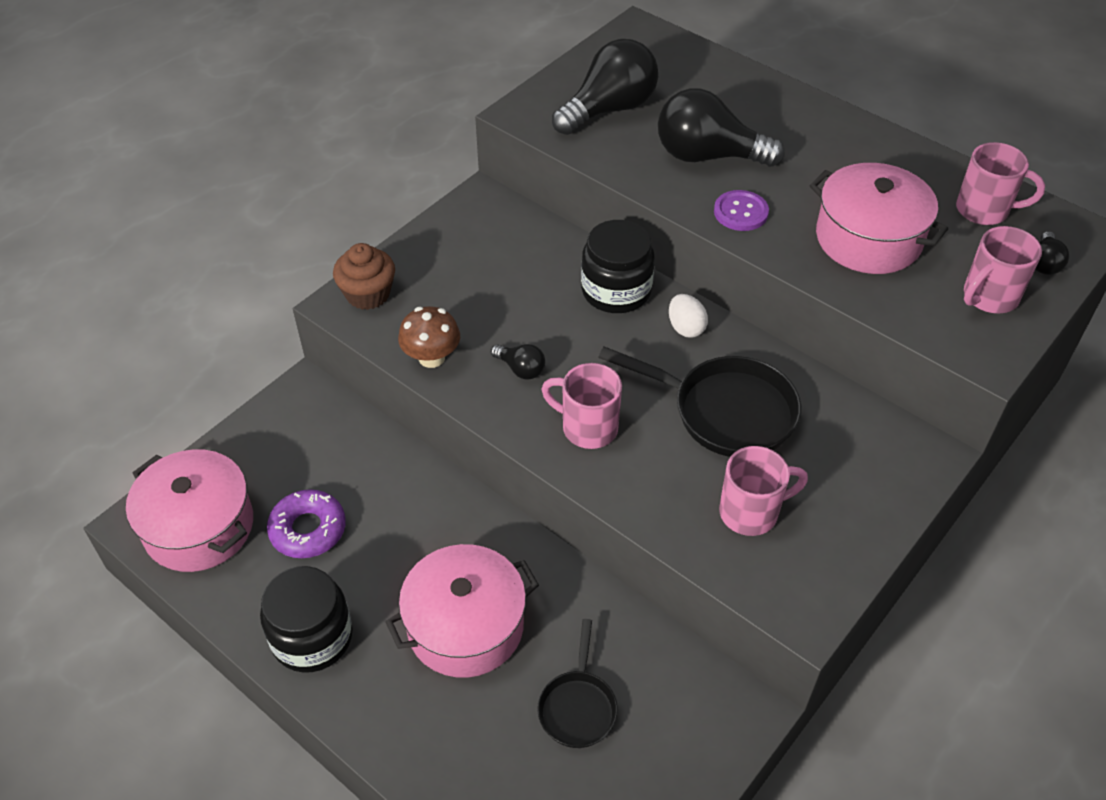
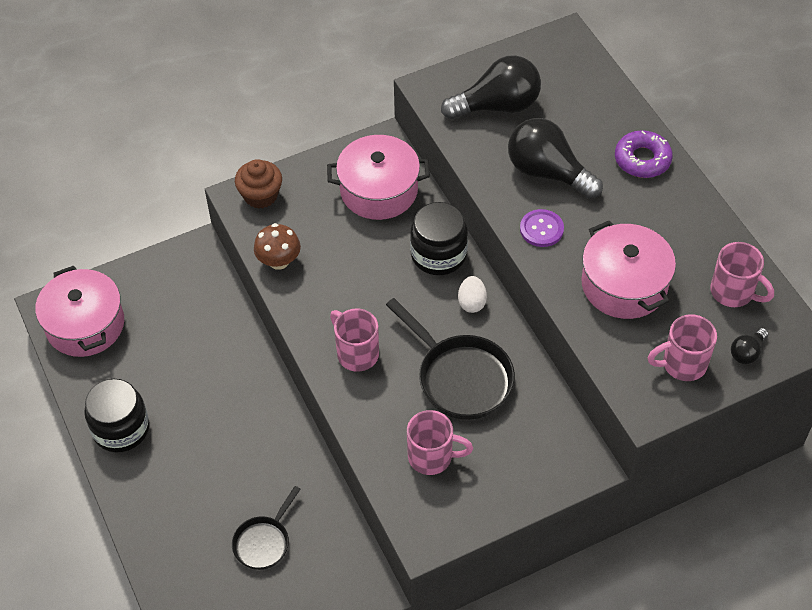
camera: 25 degrees right, 5 degrees up
purple donut [267,489,346,558] -> purple donut moved to [615,130,673,178]
pink pot [385,544,539,678] -> pink pot moved to [327,135,430,220]
black light bulb [491,344,545,380] -> none

